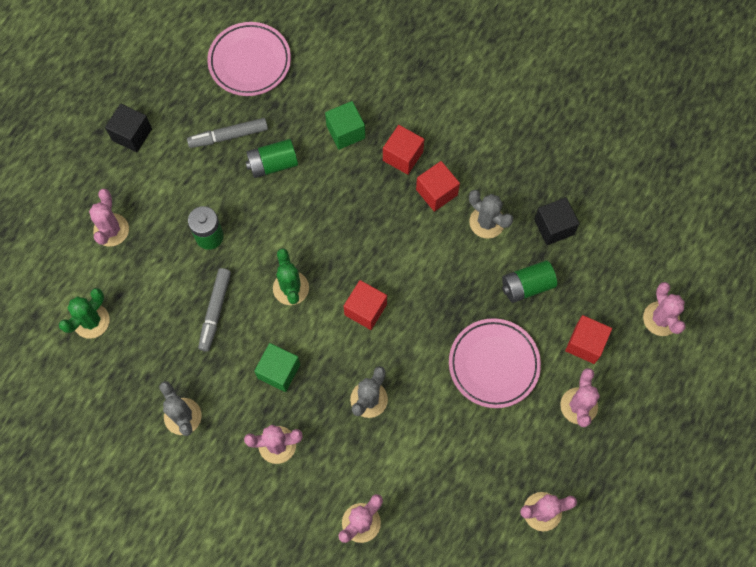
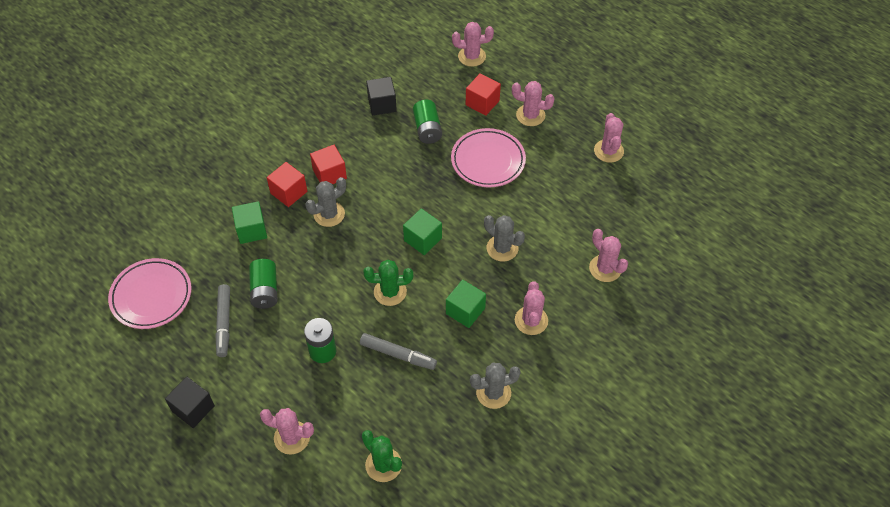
camera: 80 degrees left, 15 degrees down
red cube [344,280,387,330] -> green cube [403,208,442,255]
grey cactus [469,190,513,239] -> grey cactus moved to [306,177,346,227]

